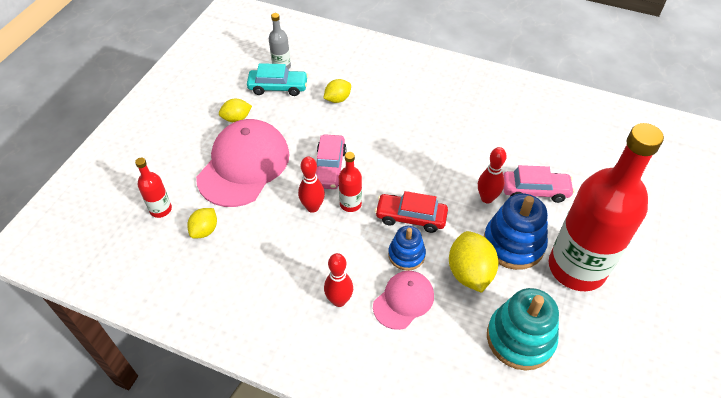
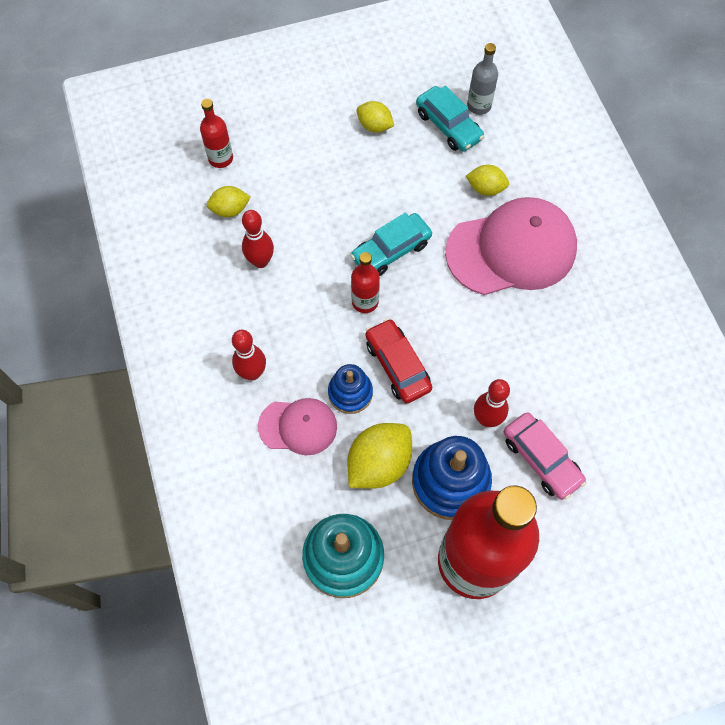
camera: 50 degrees right, 15 degrees up
pink cap [196,119,290,207] -> pink cap moved to [445,197,577,295]
red bowling pin [298,157,325,213] -> red bowling pin moved to [242,210,274,268]
pink car [316,135,347,189] -> turquoise car [350,213,432,276]

